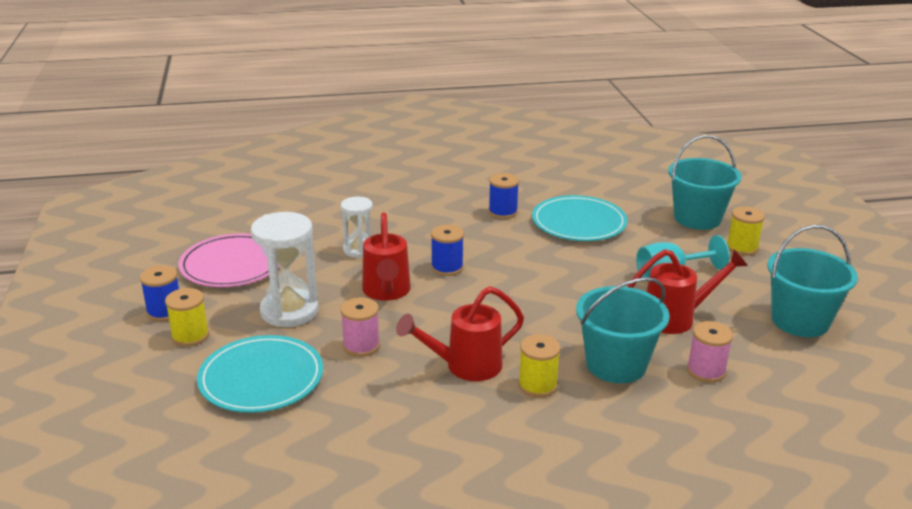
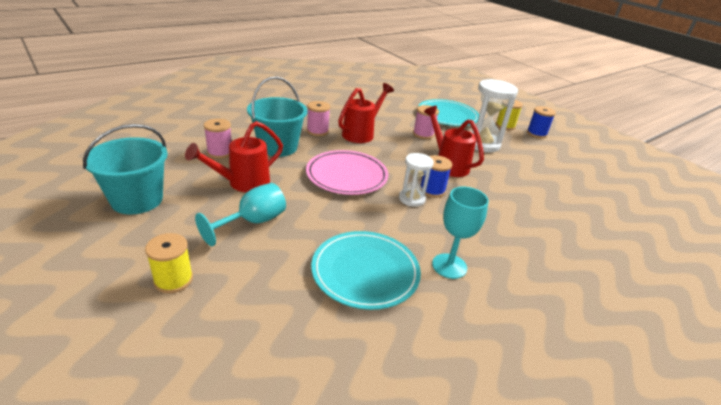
camera: 150 degrees right, 5 degrees up
pink plate [178,233,280,287] -> pink plate moved to [306,150,388,195]
white hourglass [341,196,373,258] -> white hourglass moved to [399,153,434,207]
blue spool [488,173,519,219] -> turquoise goblet [432,187,489,279]
yellow spool [518,334,561,397] -> pink spool [307,101,330,136]
turquoise bucket [668,135,741,230] -> none

